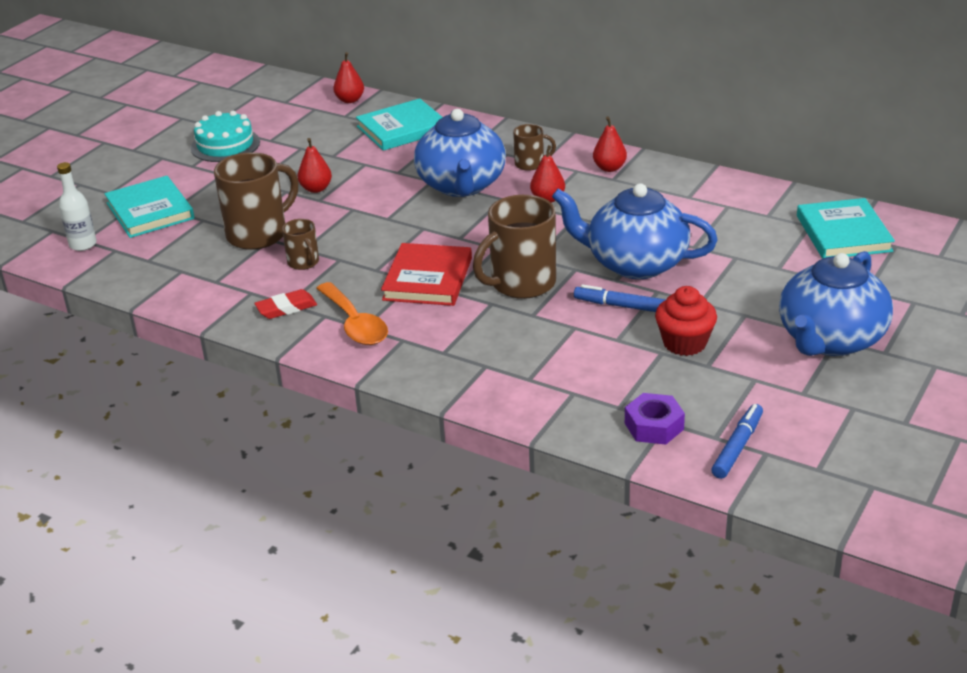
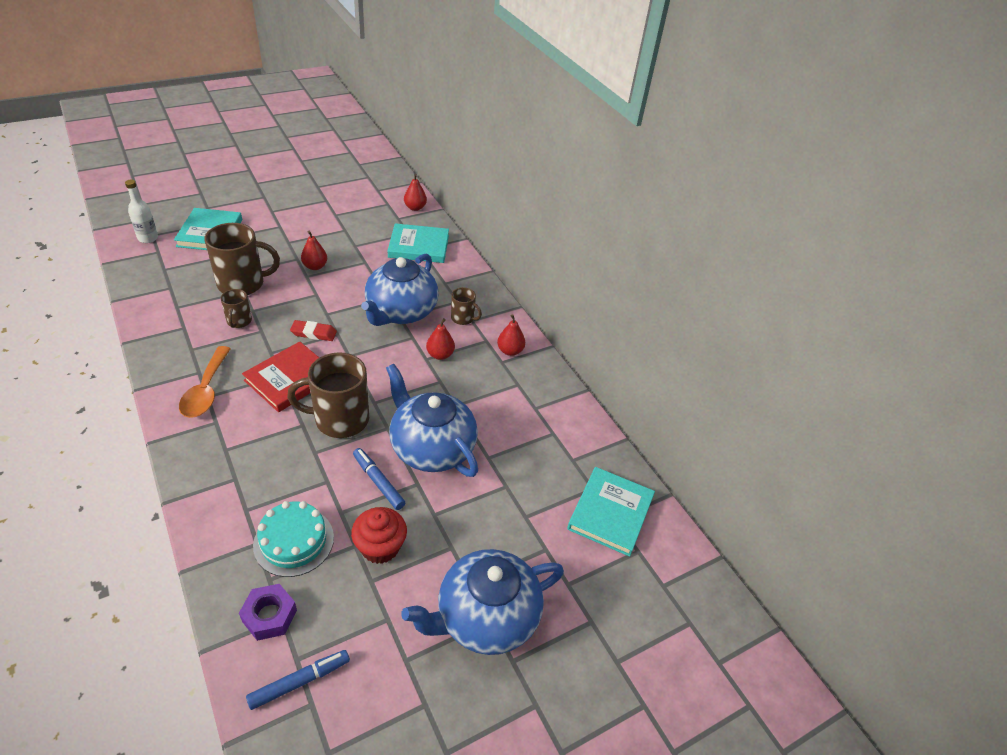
camera: 25 degrees right, 10 degrees up
turquoise cake [191,111,260,162] -> turquoise cake moved to [253,501,334,577]
red eraser [254,289,317,319] -> red eraser moved to [290,320,337,341]

